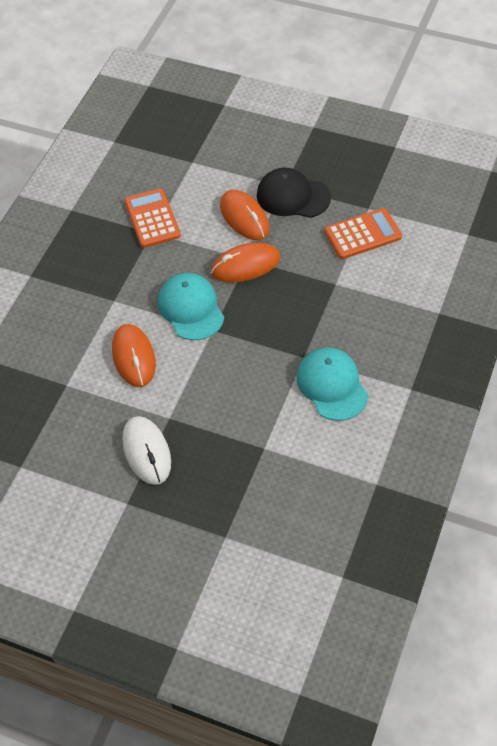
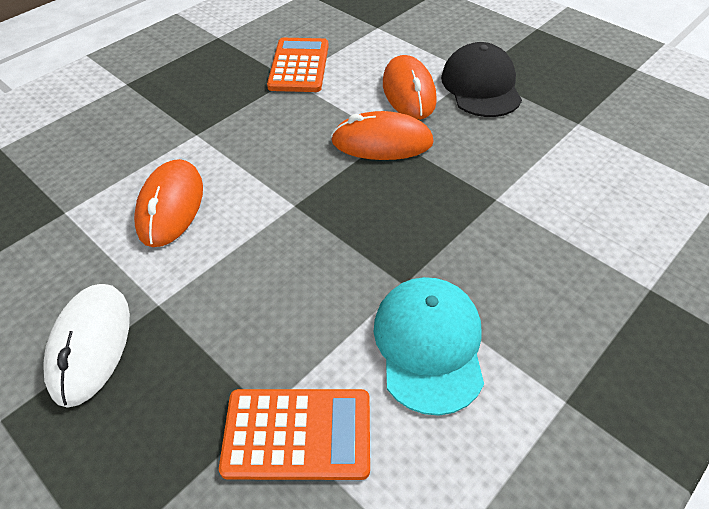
camera: 20 degrees right, 5 degrees down
turquoise cap [158,273,224,340] -> none
black cap [257,168,331,218] -> black cap turned 45 degrees clockwise [441,42,522,117]
orange calculator [324,208,402,259] -> orange calculator moved to [219,389,370,480]

